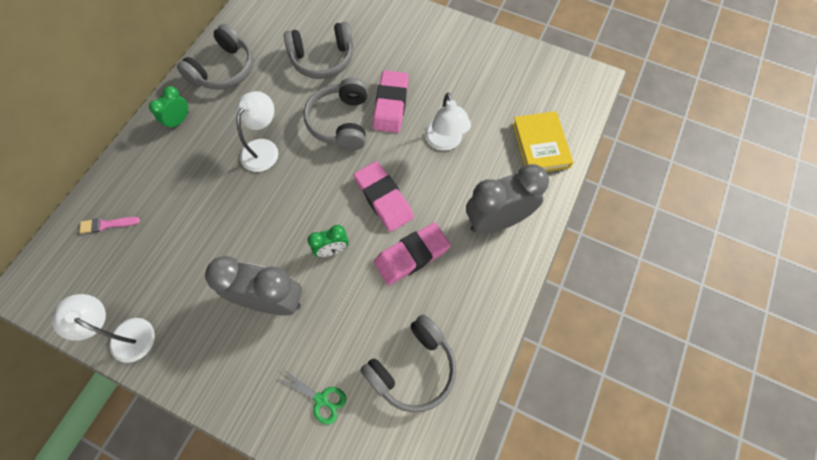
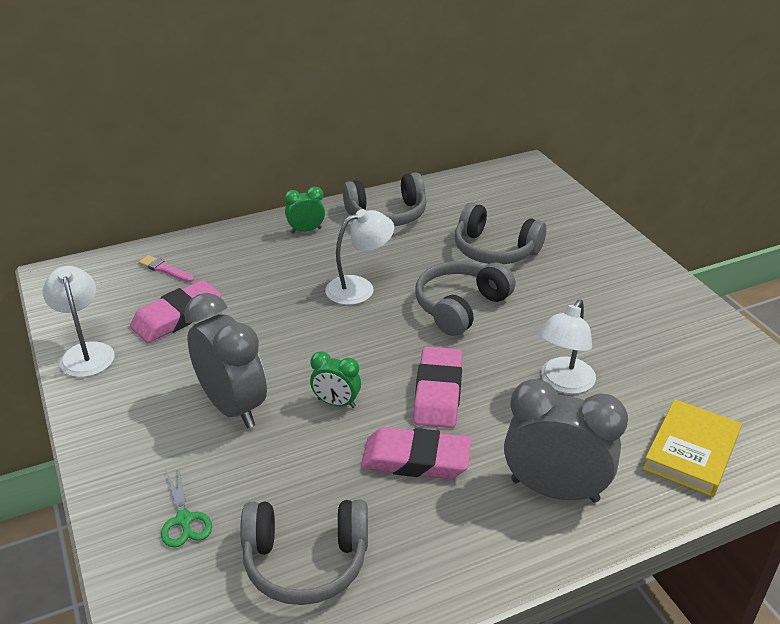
camera: 40 degrees right, 30 degrees down
pink eraser [373,71,409,133] -> pink eraser moved to [130,280,221,343]

